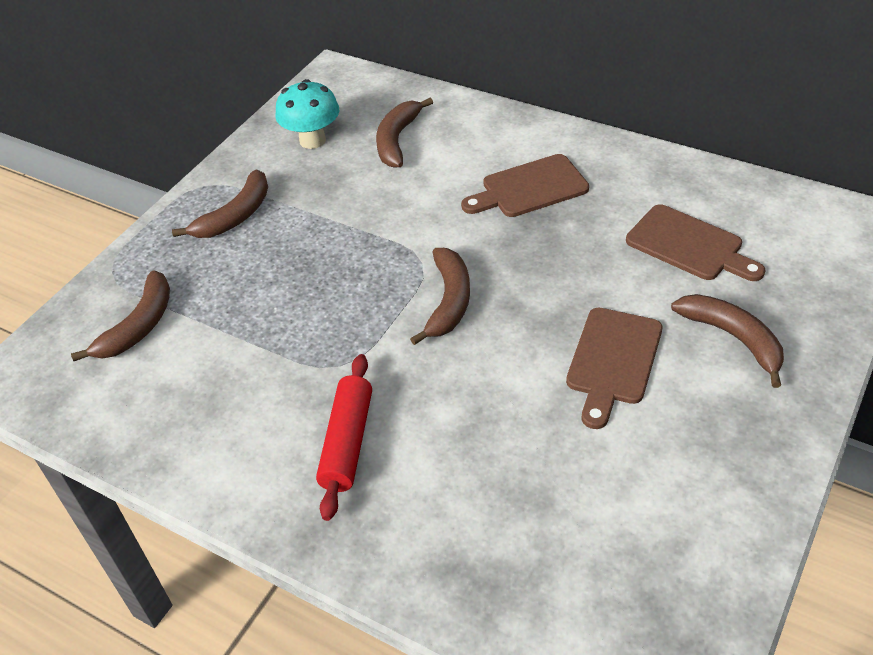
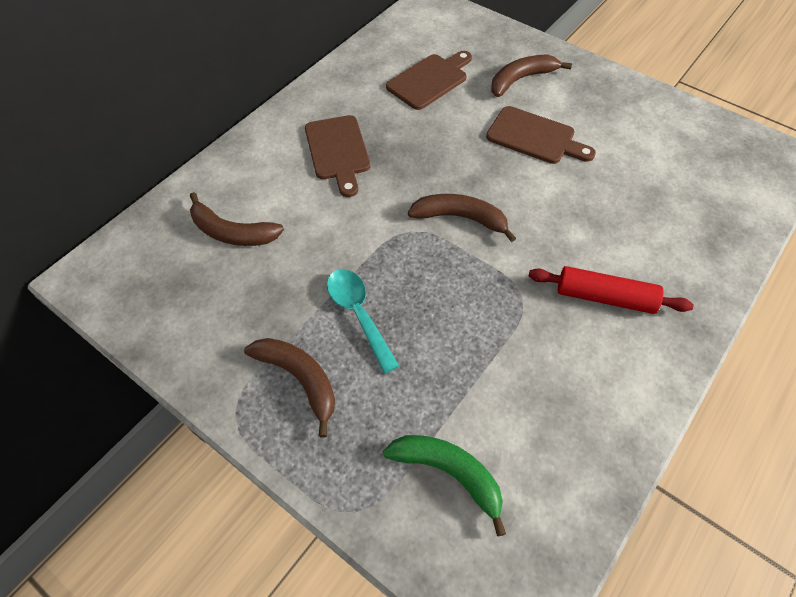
camera: 85 degrees left, 10 degrees up
brown banana [71,270,170,361] -> green banana [383,435,506,536]
turquoise mushroom [275,79,339,149] -> none
none -> turquoise spoon [327,269,399,373]

